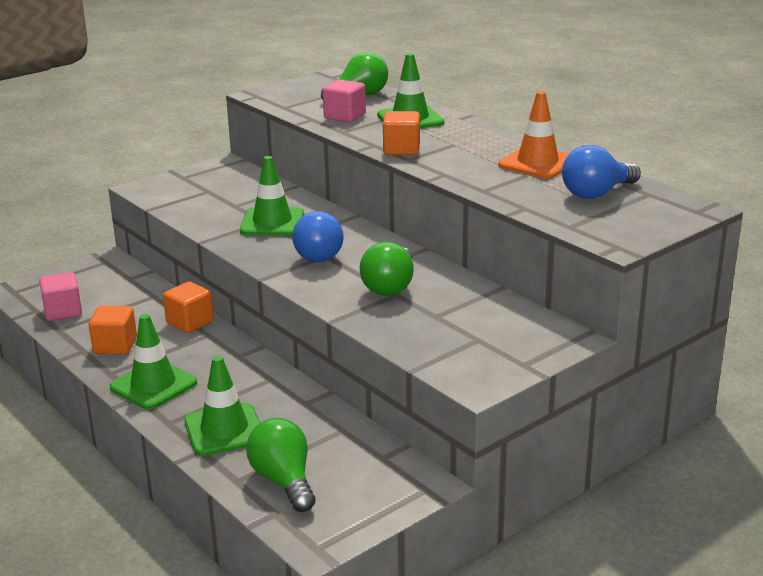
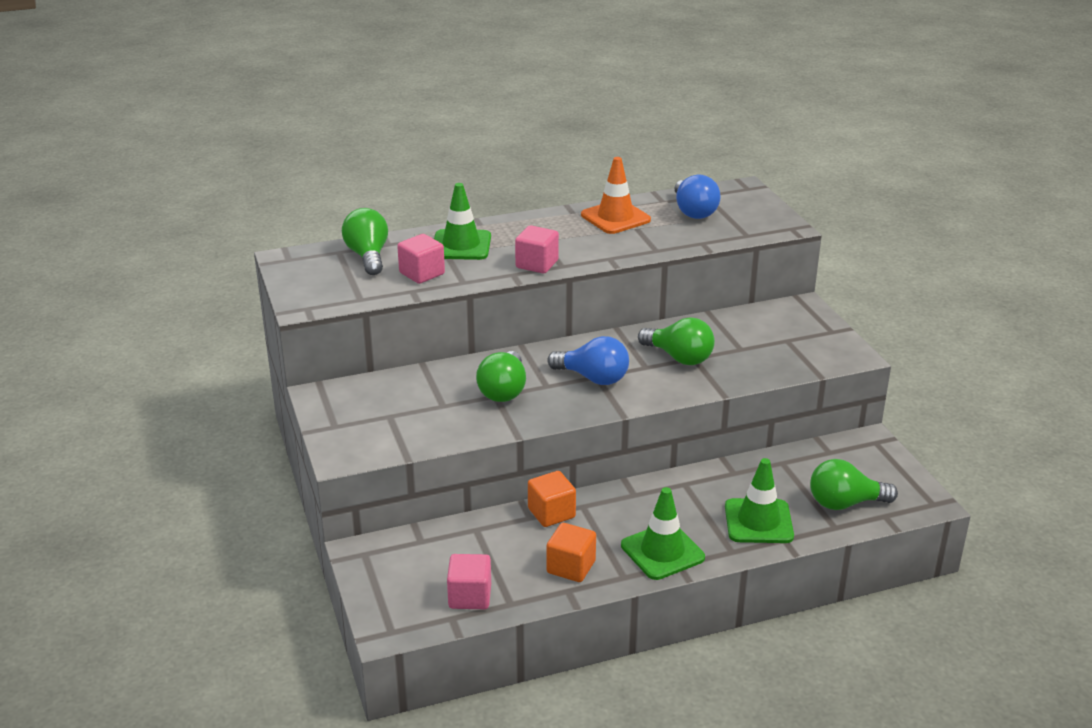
camera: 70 degrees left, 5 degrees up
green traffic cone [240,156,304,236] -> green light bulb [476,351,526,402]
orange cube [383,111,420,155] -> pink cube [515,225,559,273]

